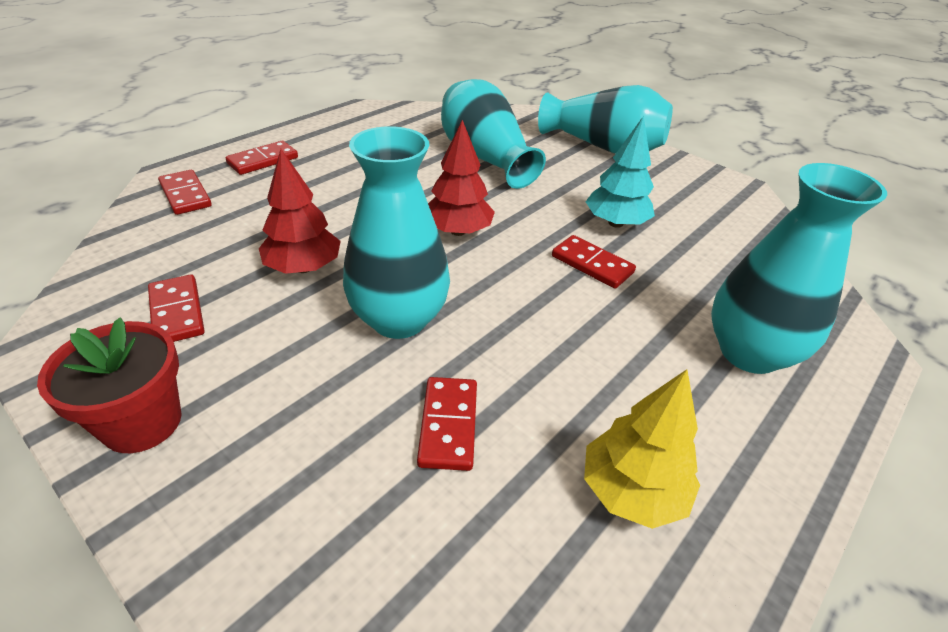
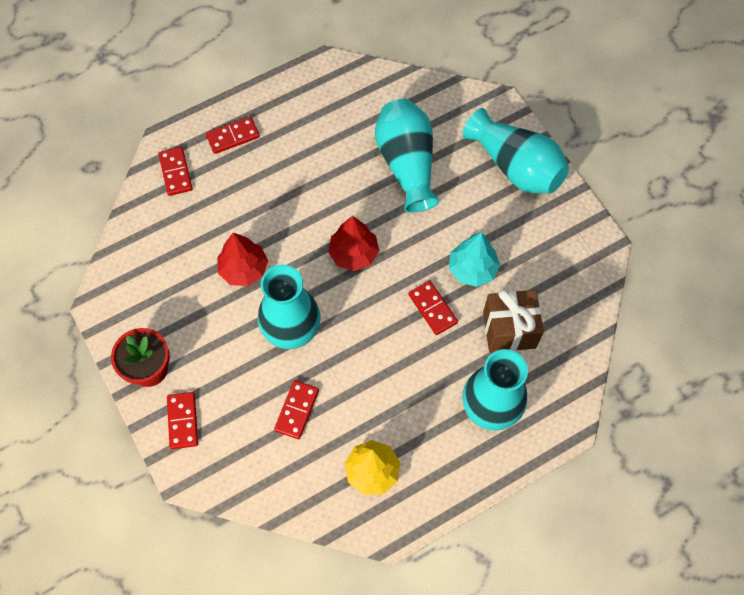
camera: 20 degrees right, 25 degrees up
red domino [148,275,204,342] -> red domino moved to [167,392,198,449]
none -> brown gift [483,289,544,353]

